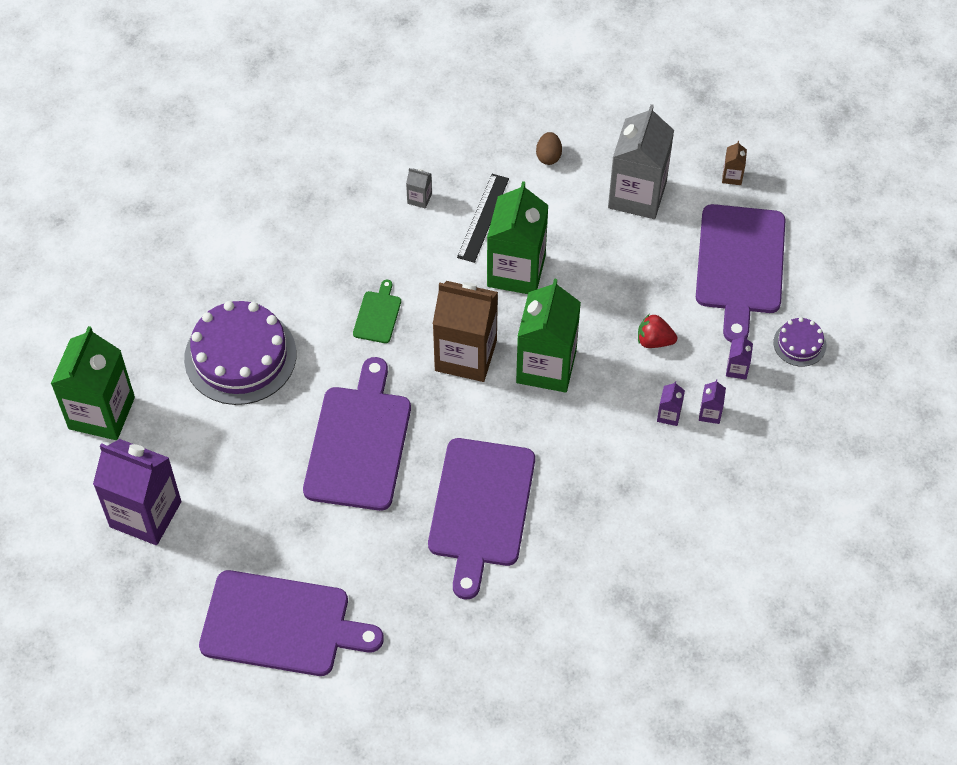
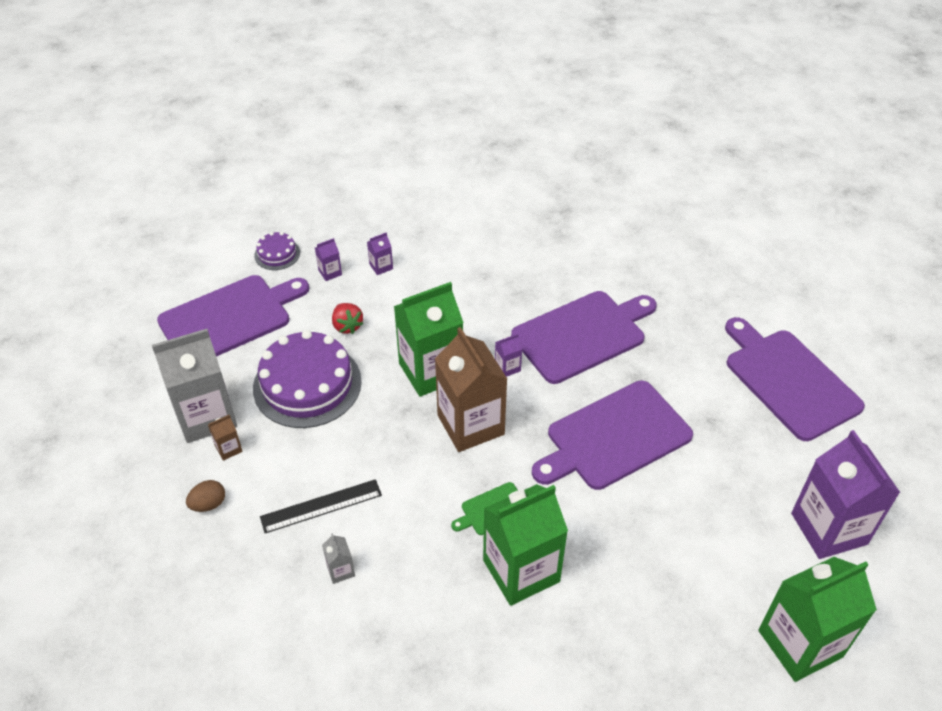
camera: 130 degrees left, 10 degrees down
purple cake [184,301,296,405] -> purple cake moved to [253,330,362,428]
green carton [487,181,549,294] -> green carton moved to [483,484,568,606]
purple carton [657,381,685,426] -> purple carton moved to [495,334,522,377]
brown carton [722,141,747,185] -> brown carton moved to [208,415,243,461]

